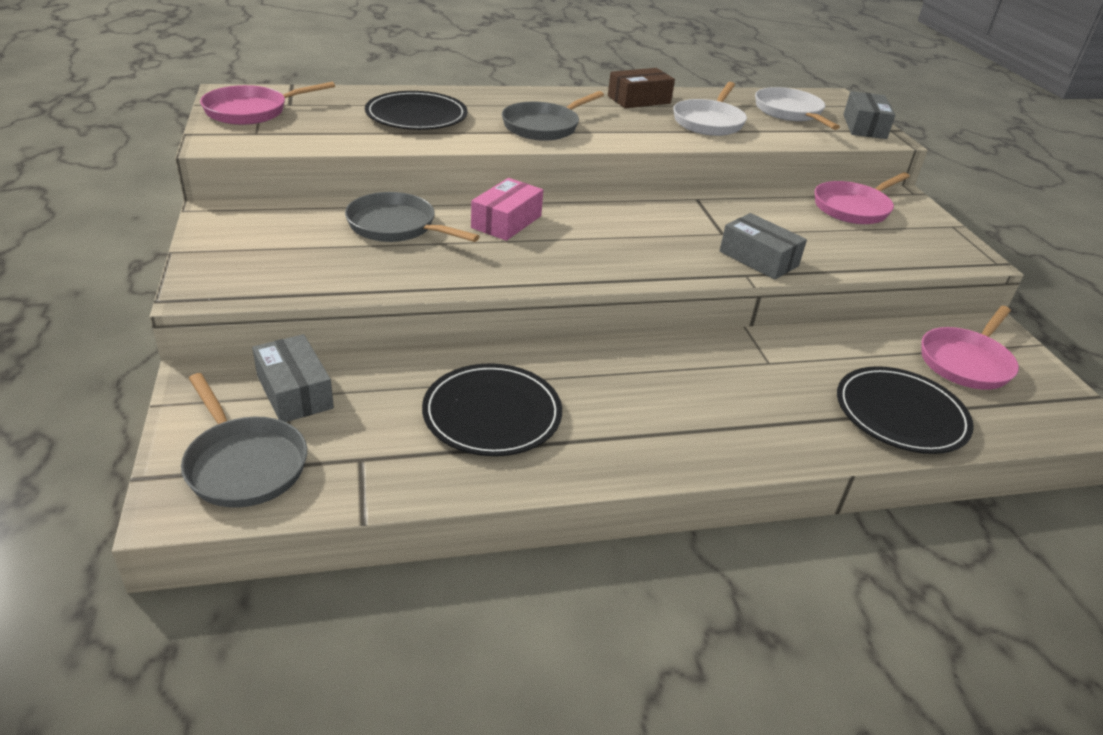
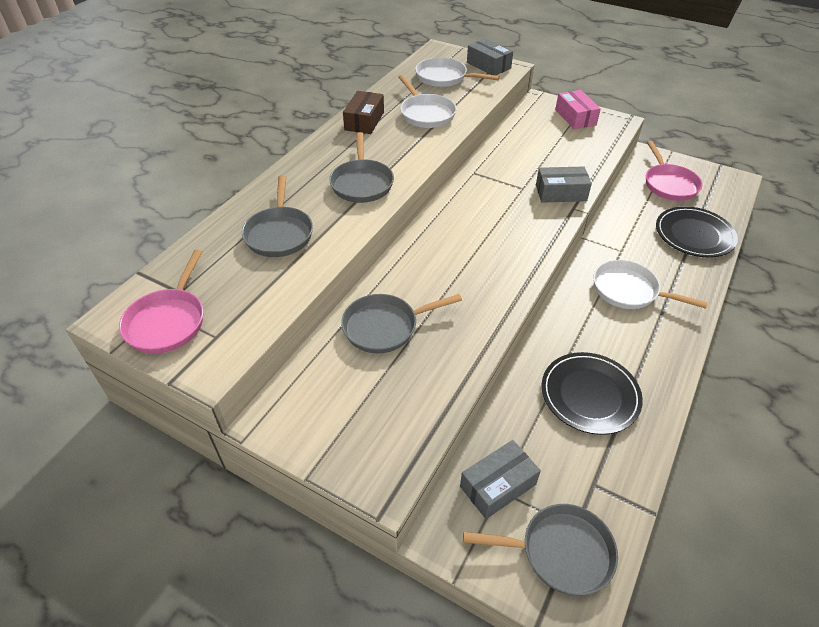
camera: 45 degrees left, 10 degrees up
grey box [252,334,334,422] -> grey box turned 45 degrees counterclockwise [460,440,541,519]
black plate [365,91,468,130] -> grey pan [242,175,313,257]
pink box [471,178,543,241] -> pink box moved to [555,90,601,129]
pink pan [815,172,910,224] -> none
none -> white pan [593,260,708,309]

